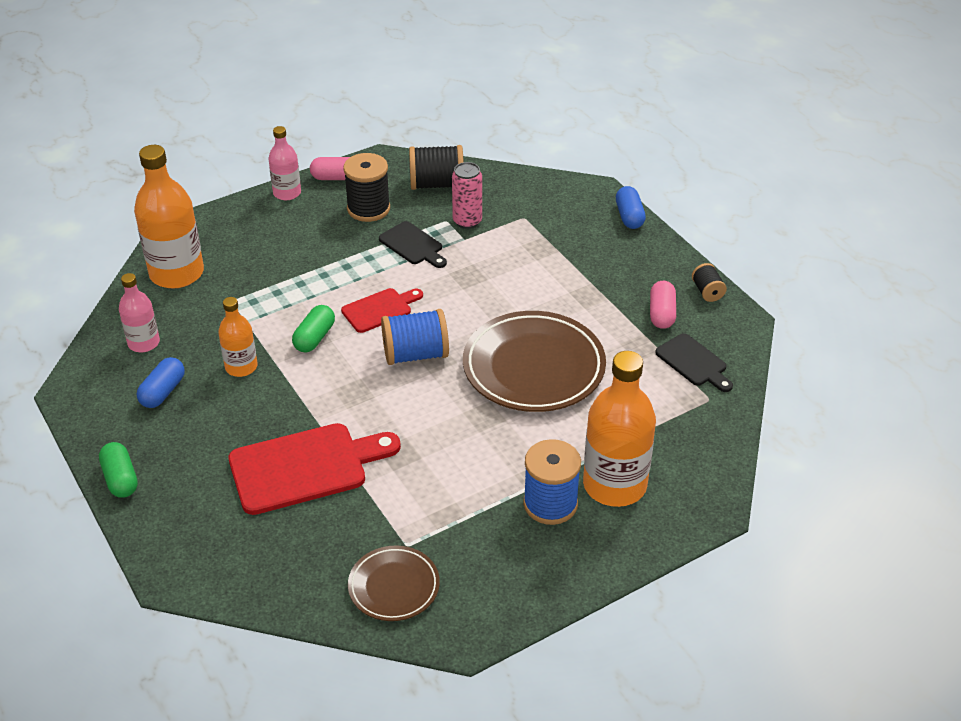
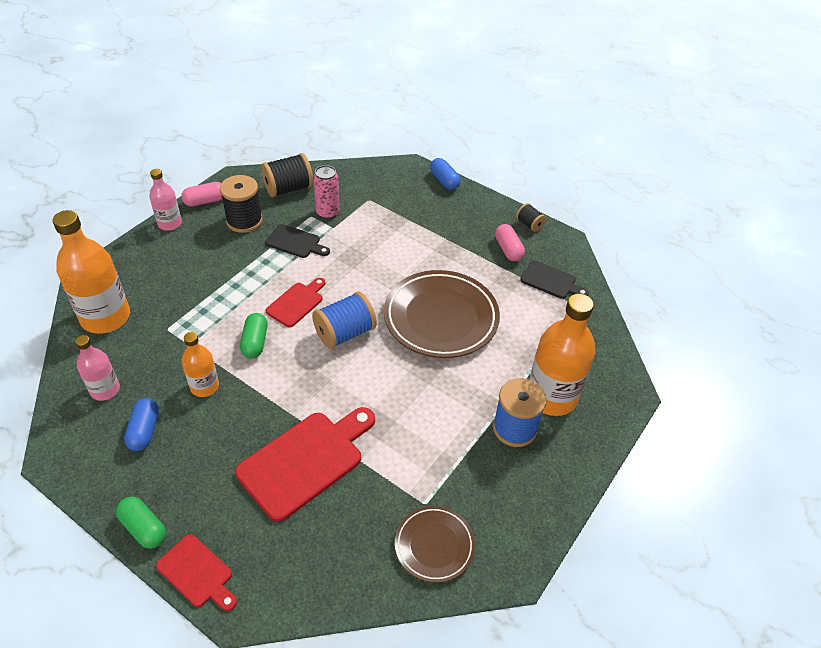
camera: 25 degrees left, 5 degrees up
none -> red cutting board [156,534,237,611]

